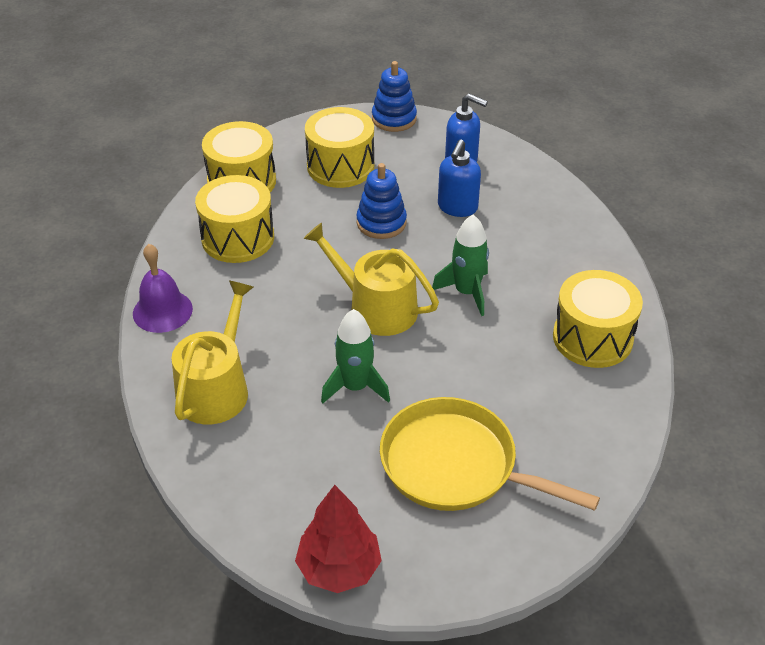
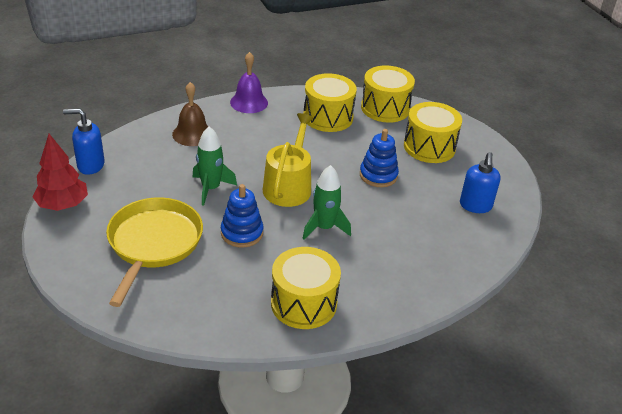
camera: 70 degrees right, 5 degrees down
yellow watering can [171,281,253,425] -> brown bell [172,82,208,146]
blue stacking toy [372,61,417,132] -> blue stacking toy moved to [221,184,263,247]
blue soap dispenser [438,139,481,217] -> blue soap dispenser moved to [63,108,105,175]

